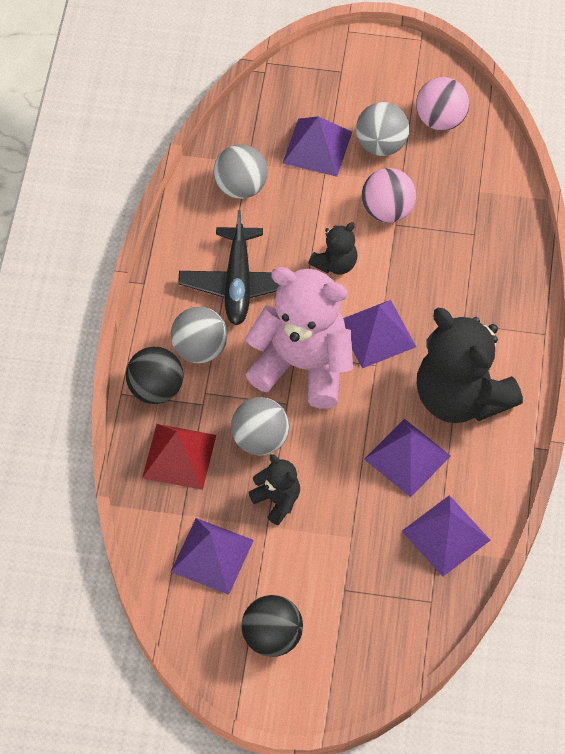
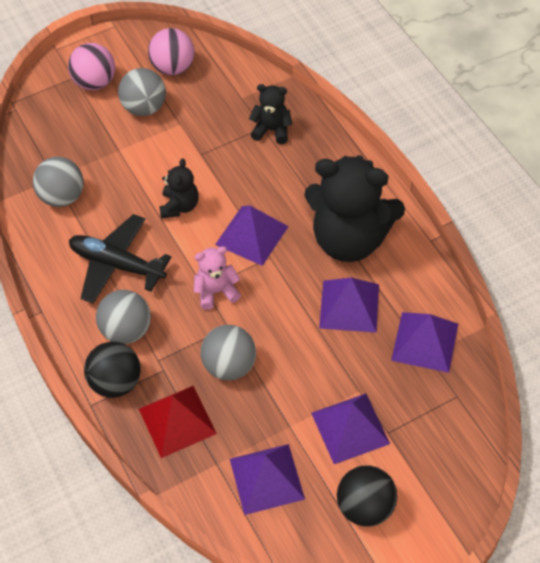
camera: 35 degrees left, 5 degrees down
black plane [178,210,279,325] -> black plane turned 150 degrees clockwise [69,214,171,304]
pink teddy bear [245,267,353,409] -> pink teddy bear [194,246,241,310], size x0.47
black teddy bear [249,454,300,525] -> black teddy bear moved to [249,84,292,144]
purple pyramid [283,116,352,177] -> purple pyramid moved to [311,394,390,464]
pink ball [361,168,416,223] -> pink ball moved to [68,43,115,90]

